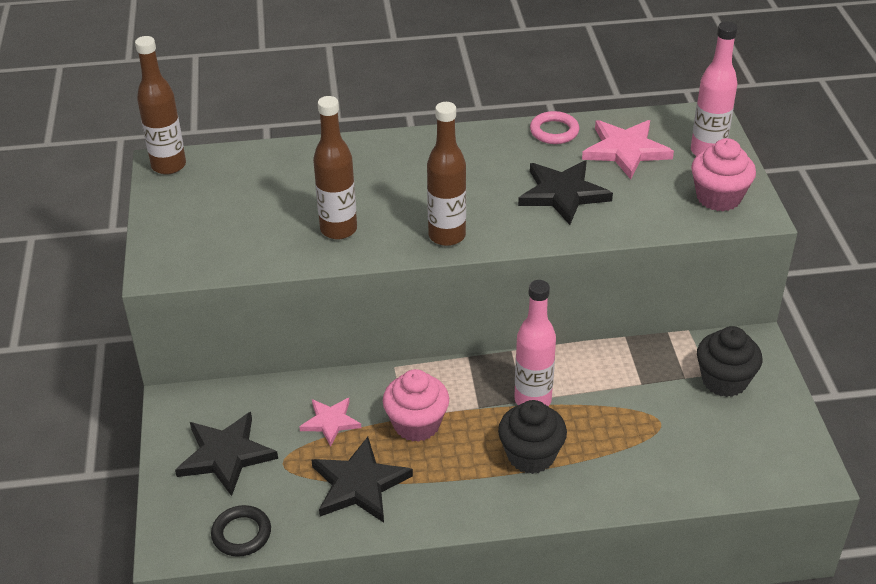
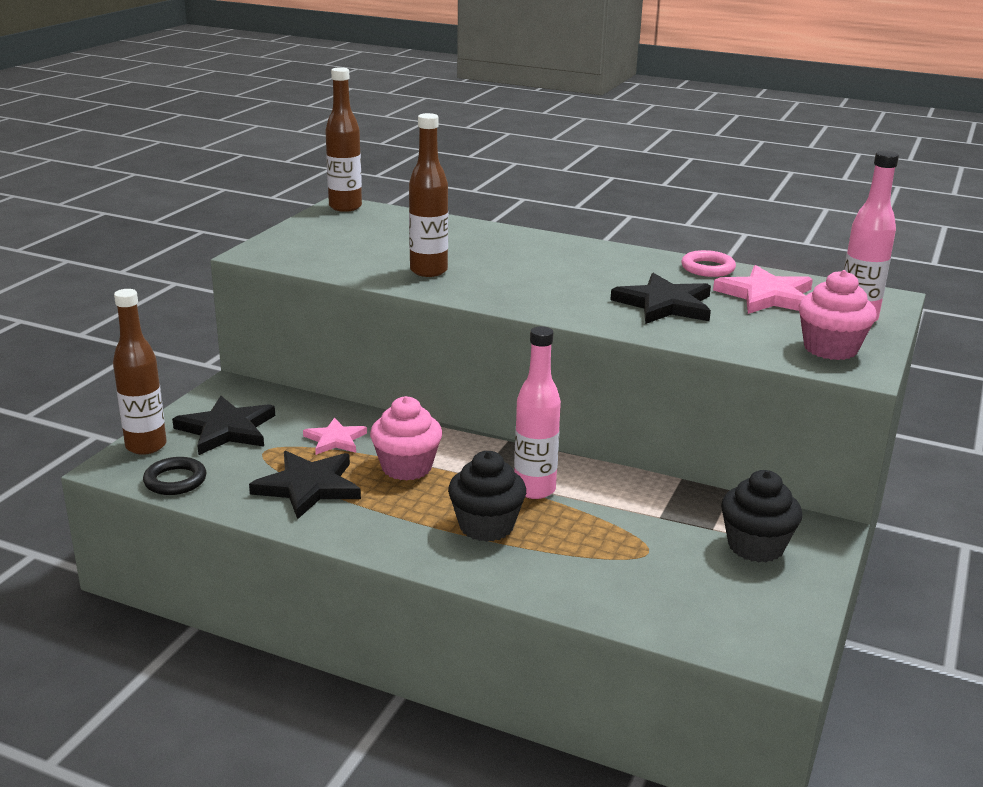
camera: 30 degrees right, 15 degrees down
brown bottle [427,102,466,246] -> brown bottle moved to [113,289,167,455]

